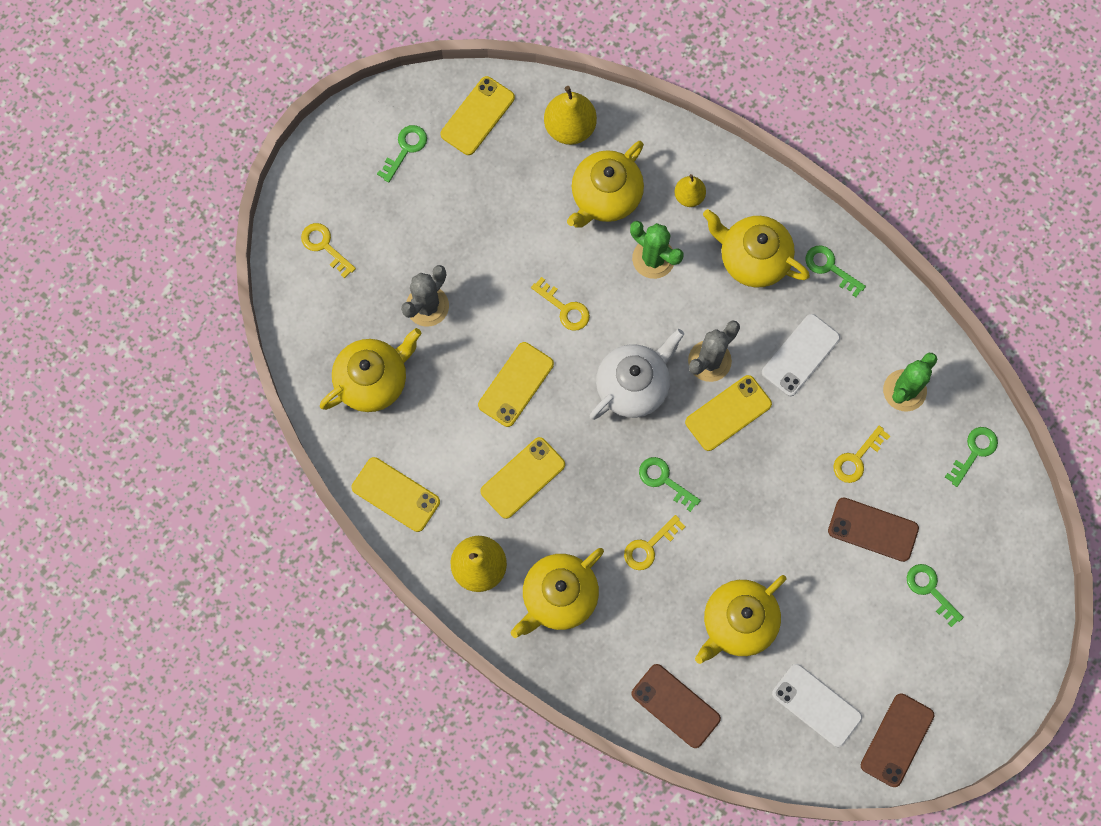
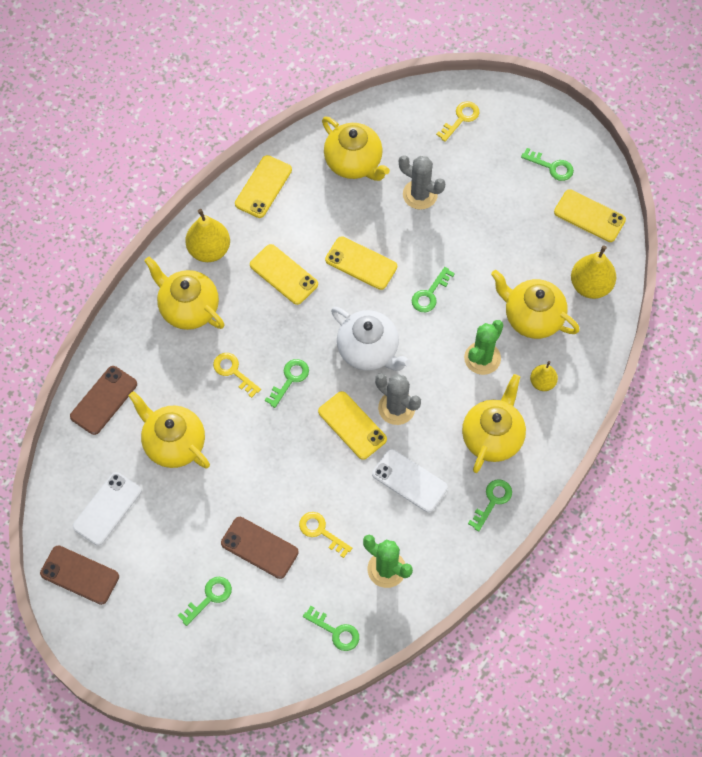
camera: 85 degrees right, 10 degrees down
yellow key [531,277,590,331] -> green key [411,267,455,312]
brown phone [828,497,919,562] -> brown phone turned 75 degrees counterclockwise [221,517,299,579]

